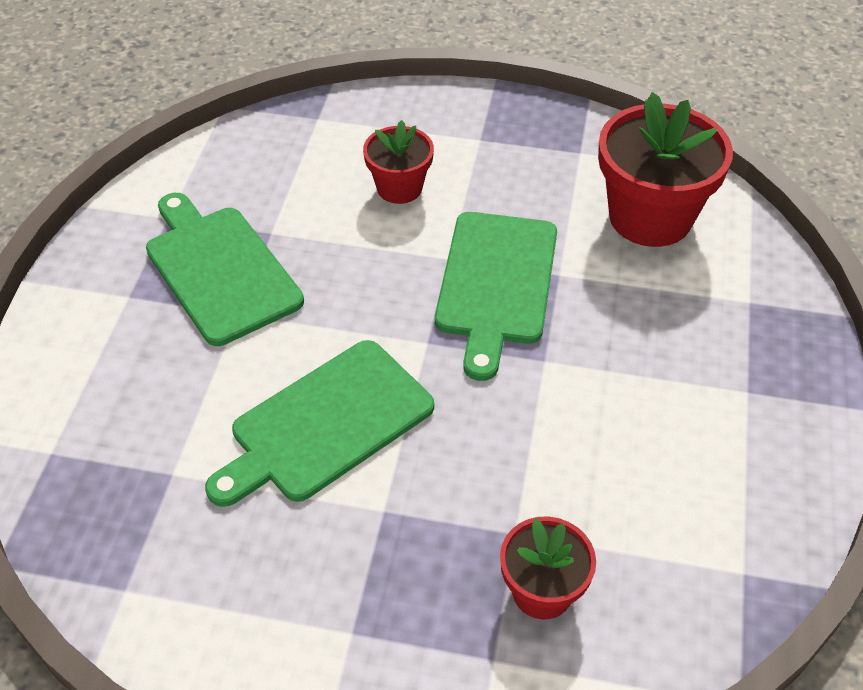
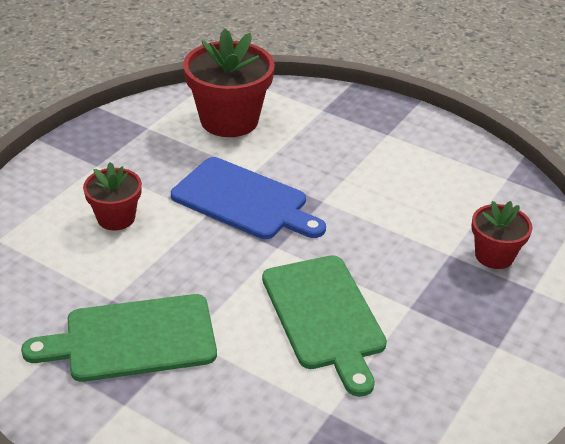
camera: 70 degrees left, 10 degrees down
green cutting board [435,212,557,381] -> blue cutting board [171,157,326,239]

